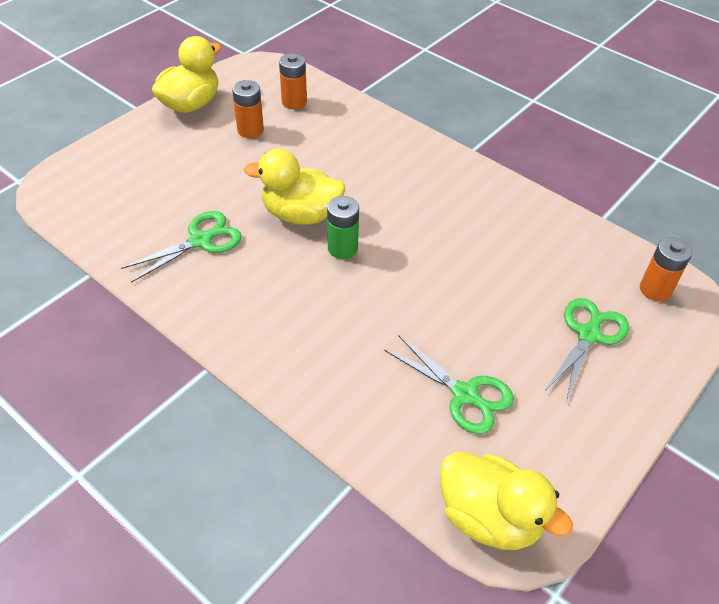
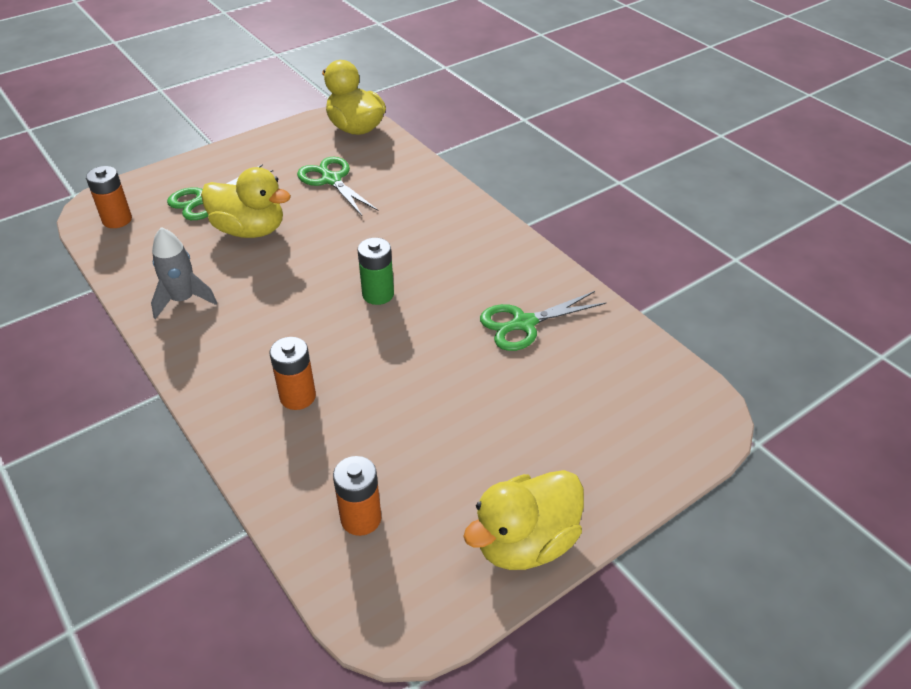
camera: 165 degrees left, 5 degrees down
orange battery [232,80,264,138] -> orange battery moved to [270,337,316,410]
yellow duck [244,149,346,225] -> yellow duck moved to [201,167,291,238]
none -> grey rocket [151,227,217,319]

